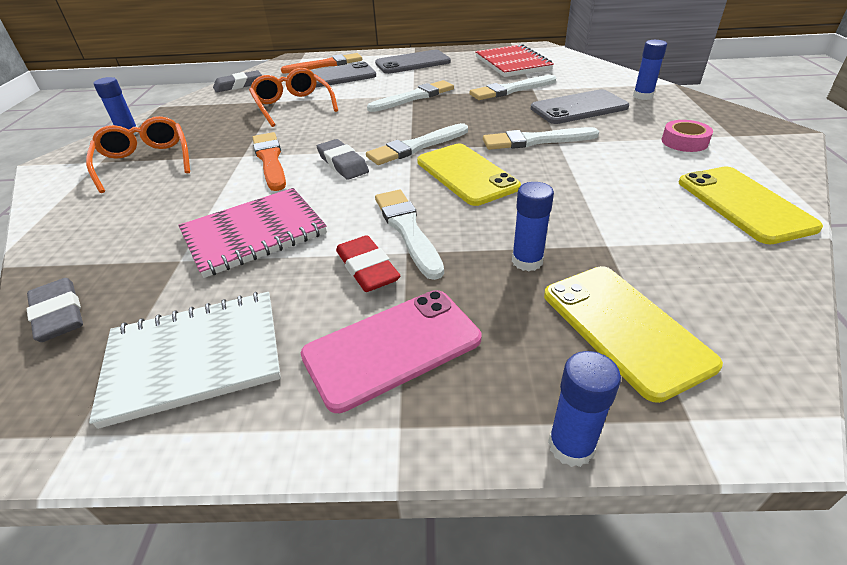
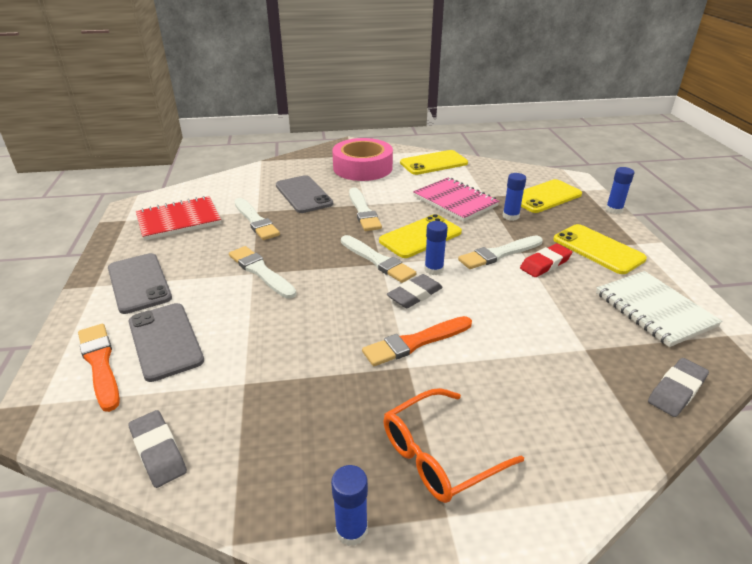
camera: 100 degrees left, 5 degrees down
pink notebook [178,188,327,278] -> pink notebook moved to [413,178,499,222]
orange glasses [249,68,338,127] -> none
pink phone [301,290,482,413] -> yellow phone [553,224,647,274]
blue glue stick [633,40,667,100] -> blue glue stick moved to [424,221,448,275]
pink tape [662,120,713,152] -> pink tape [332,138,393,181], size x2.21

